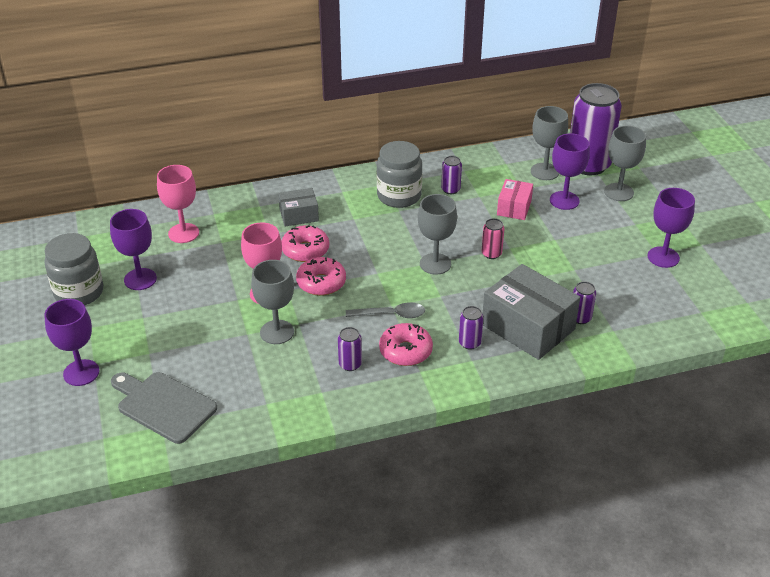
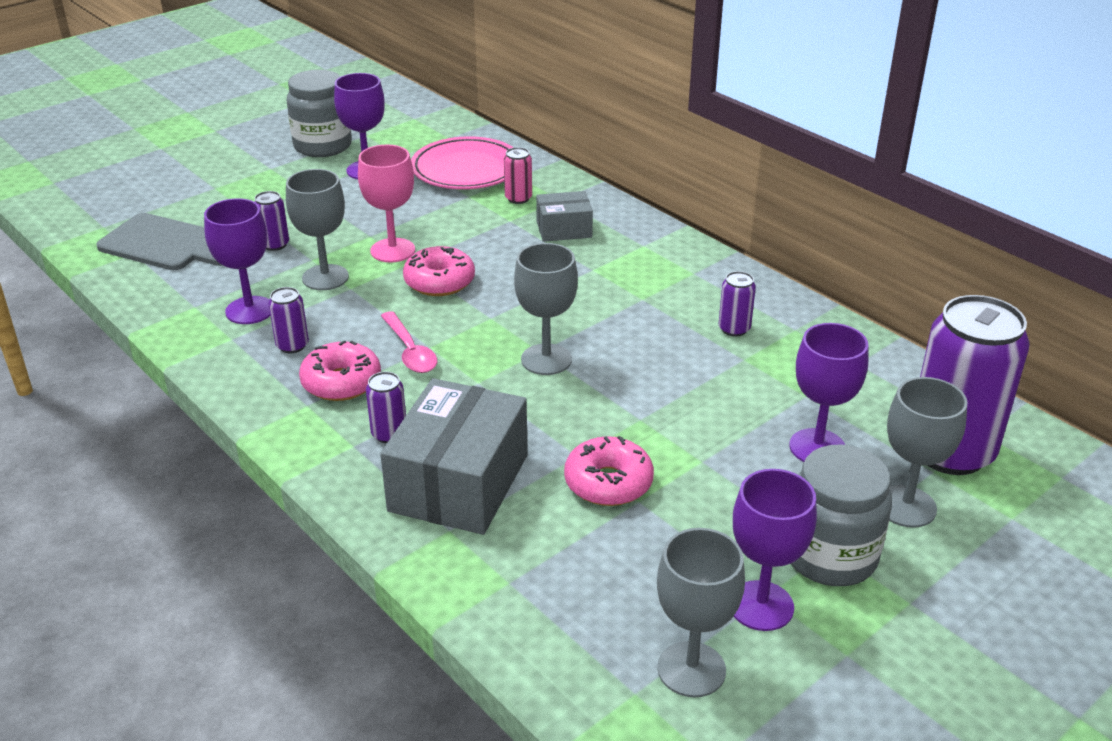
camera: 65 degrees right, 5 degrees down
purple goblet [44,299,99,386] -> purple goblet moved to [204,198,270,324]
grey cutting board [111,372,217,444] -> grey cutting board turned 105 degrees clockwise [96,213,223,270]
pink goblet [157,165,199,243] -> pink plate [411,136,514,189]
grey box [278,188,319,226] -> grey box turned 60 degrees counterclockwise [536,191,593,242]
pink donut [281,225,329,262] -> pink donut moved to [564,436,654,506]
grey spoon [346,302,425,318] -> pink spoon [381,311,437,373]
grey jar [377,141,422,208] -> grey jar moved to [791,444,892,586]
pink can [482,218,505,259] -> pink can moved to [504,147,532,204]
pink box [497,179,533,220] -> none
grey goblet [531,106,568,180] -> grey goblet moved to [657,528,745,697]
purple can [573,281,596,324] -> purple can moved to [254,191,289,251]

